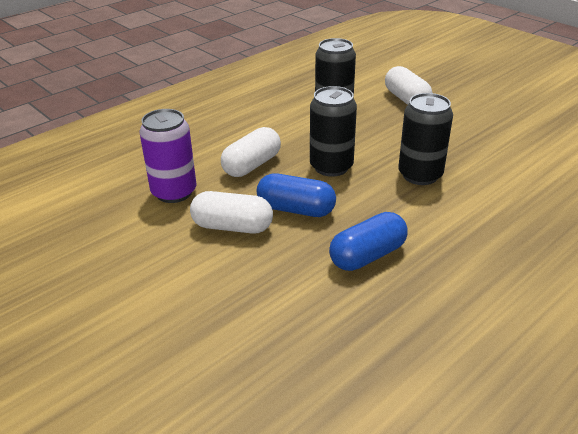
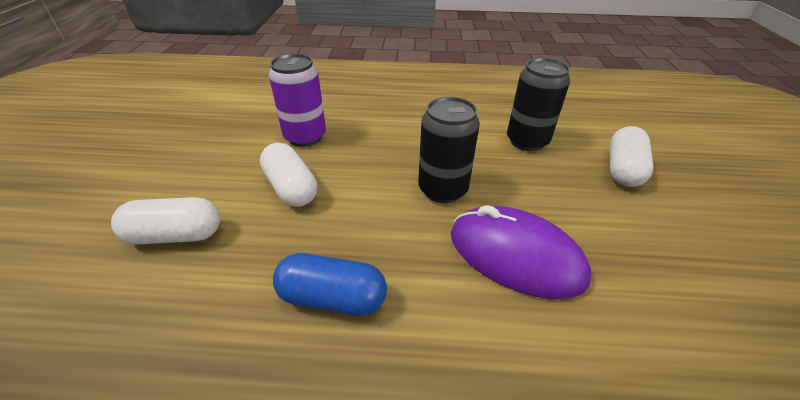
camera: 45 degrees right, 5 degrees up
white capsule [221,127,281,177] -> white capsule moved to [111,197,220,245]
blue capsule [257,173,336,217] -> none
black can [398,93,453,185] -> purple mouse [451,205,591,299]

